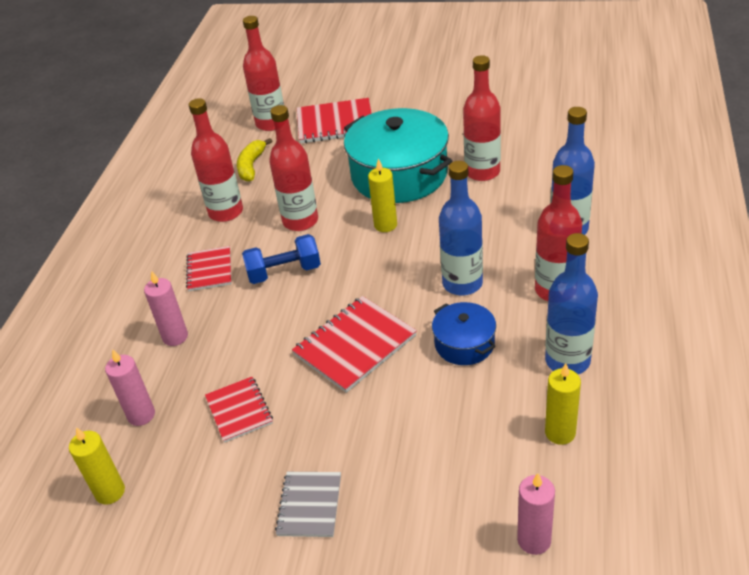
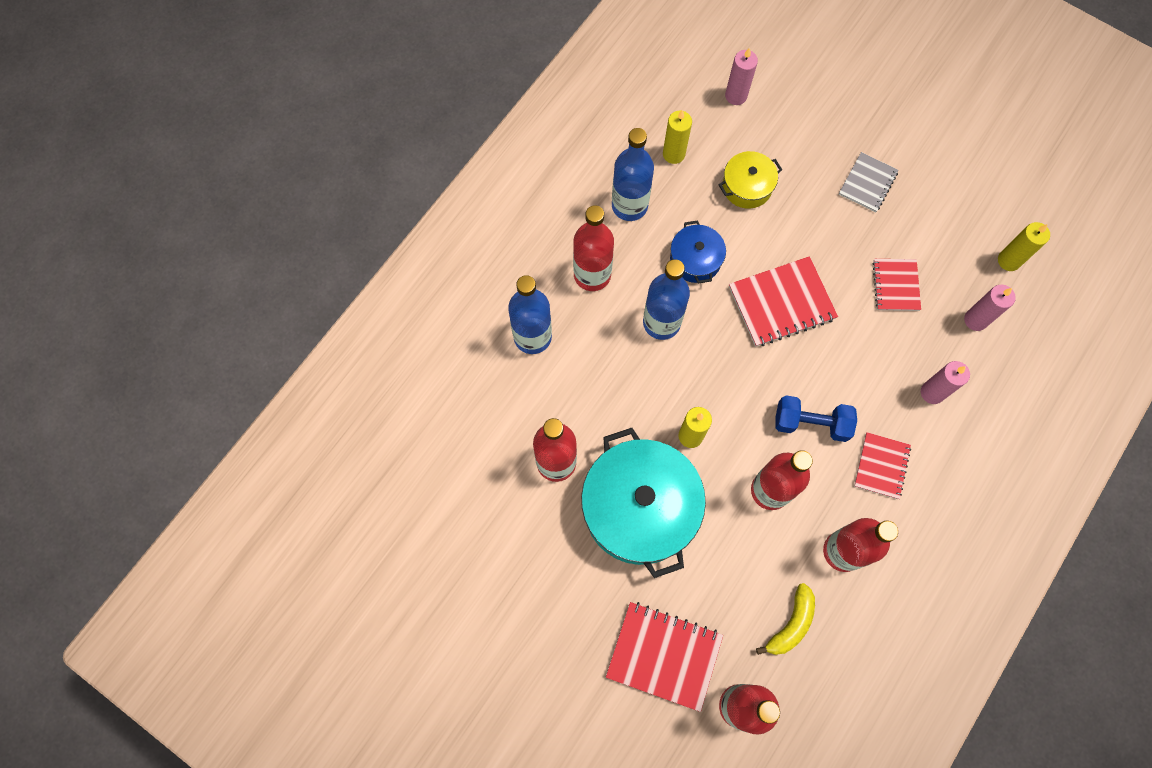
camera: 160 degrees left, 30 degrees up
none -> yellow pot [719,151,782,209]

